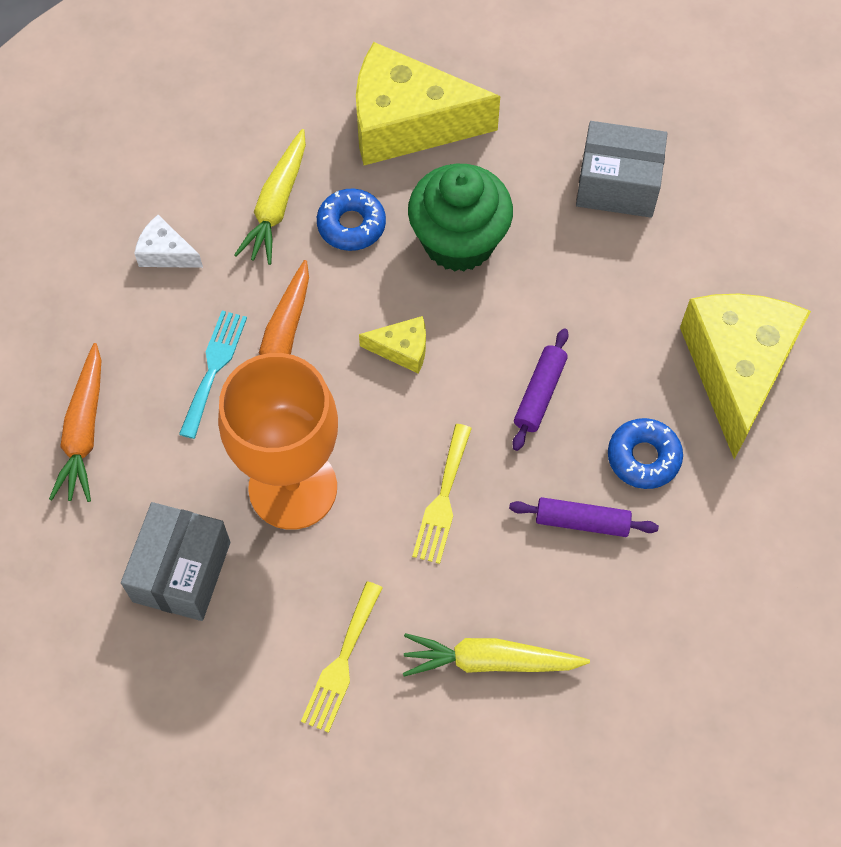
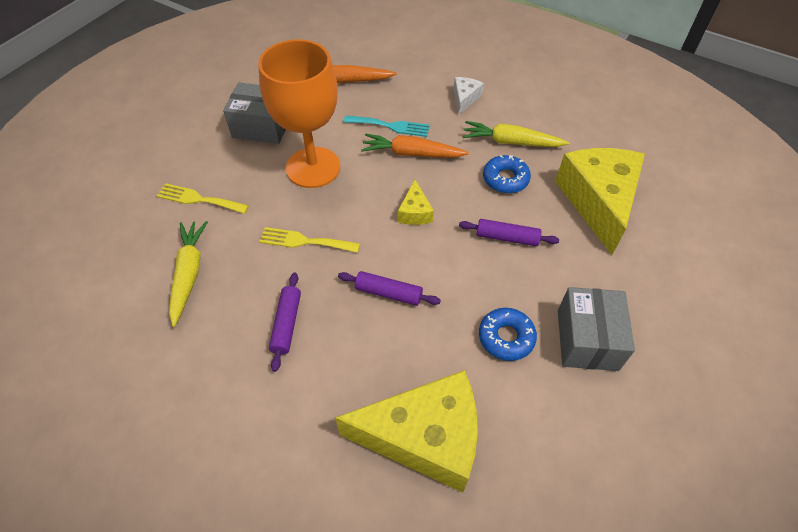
camera: 85 degrees right, 10 degrees down
green cupcake [408,164,513,272] -> purple rolling pin [459,219,559,246]
blue donut [608,418,683,489] -> blue donut moved to [479,308,537,361]

